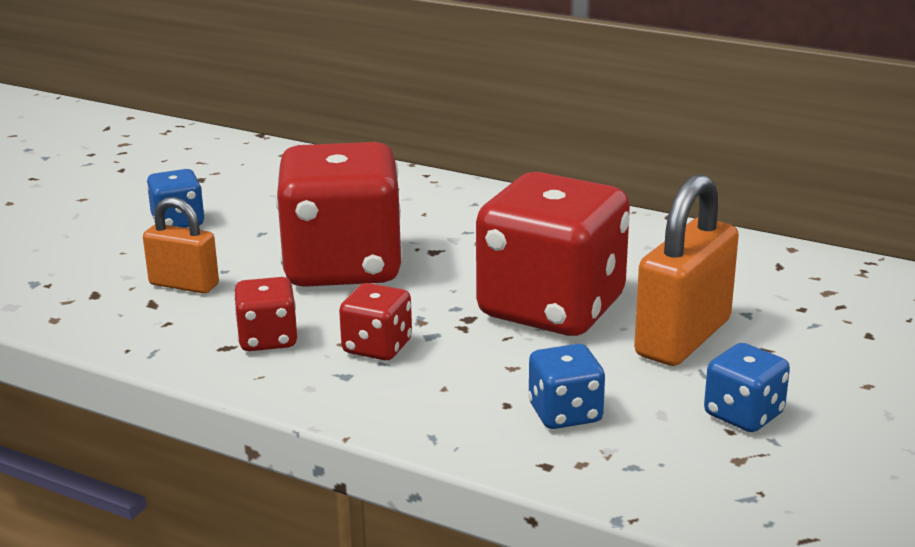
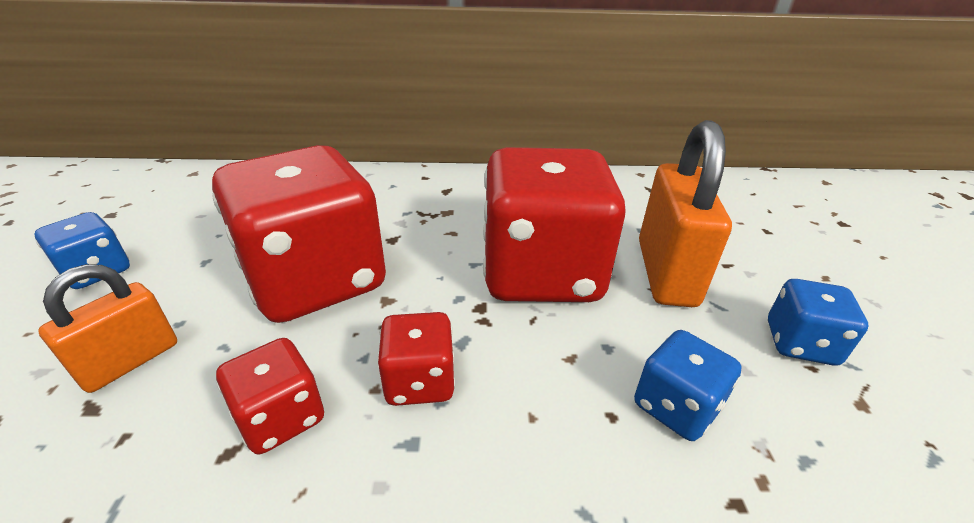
camera: 30 degrees left, 10 degrees up
orange padlock [143,197,219,294] -> orange padlock turned 45 degrees counterclockwise [38,264,177,393]

